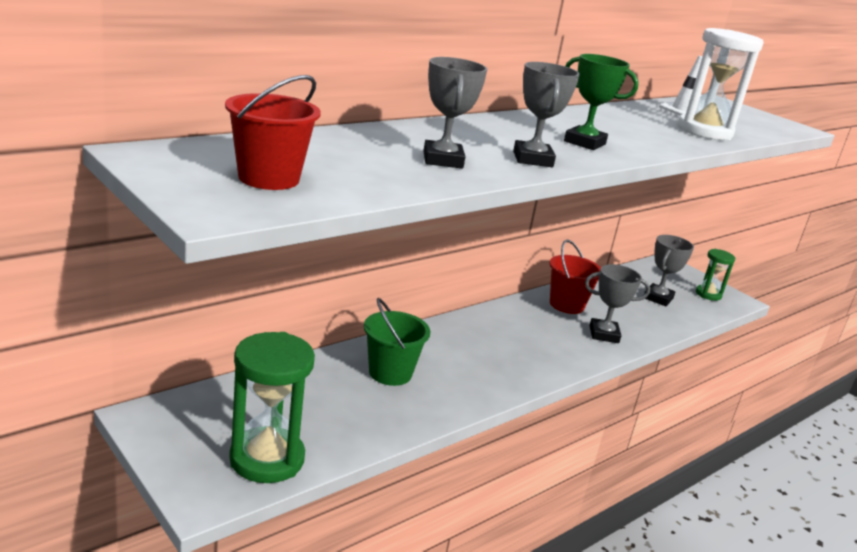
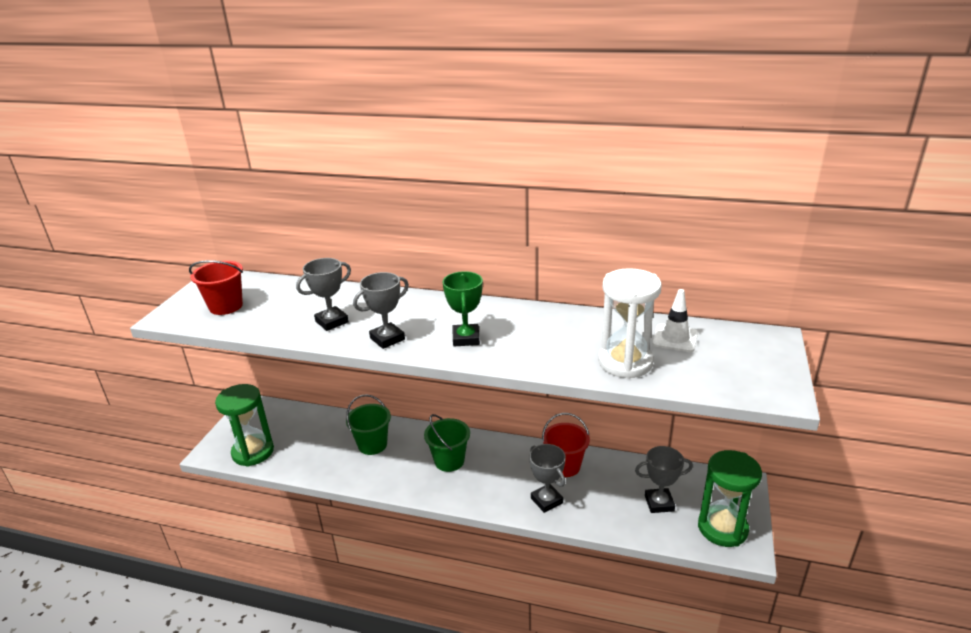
camera: 60 degrees right, 5 degrees up
green hourglass [696,249,736,301] -> green hourglass [698,450,762,547], size x1.76
none -> green bucket [424,414,470,472]

